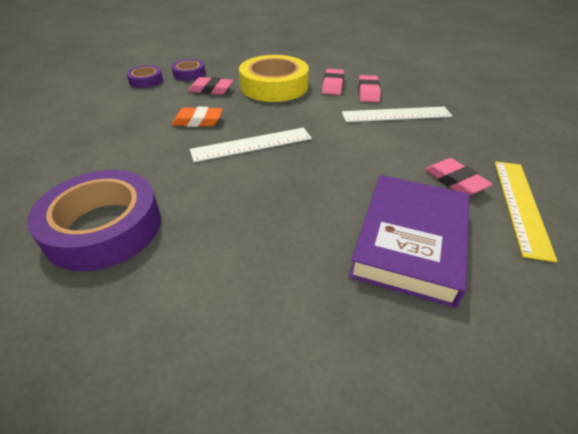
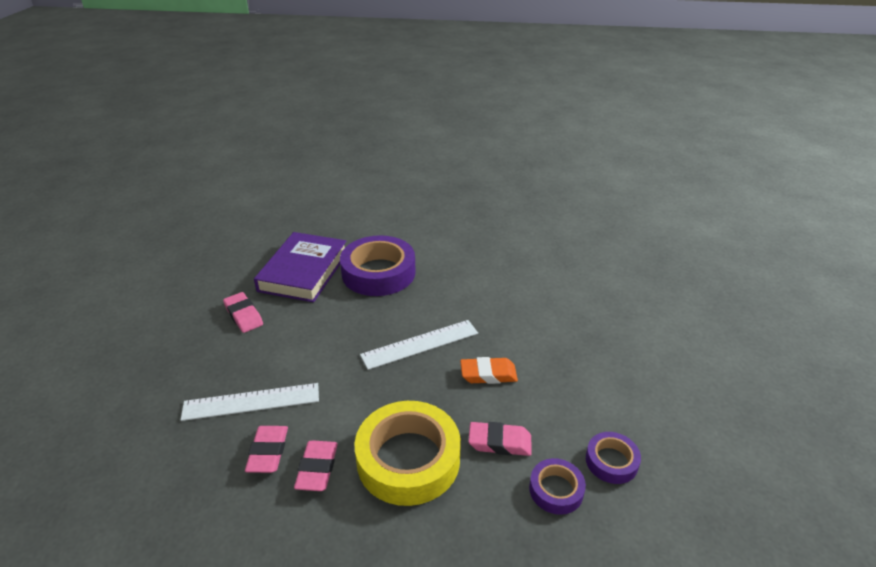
camera: 175 degrees right, 5 degrees down
purple tape [27,170,161,271] -> purple tape moved to [340,235,416,296]
yellow ruler [495,162,557,262] -> none

